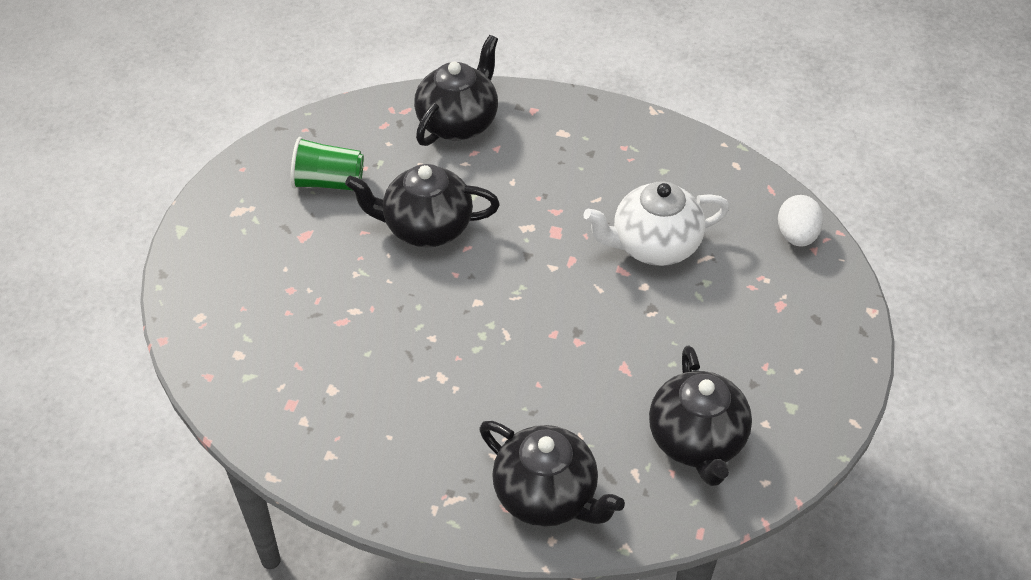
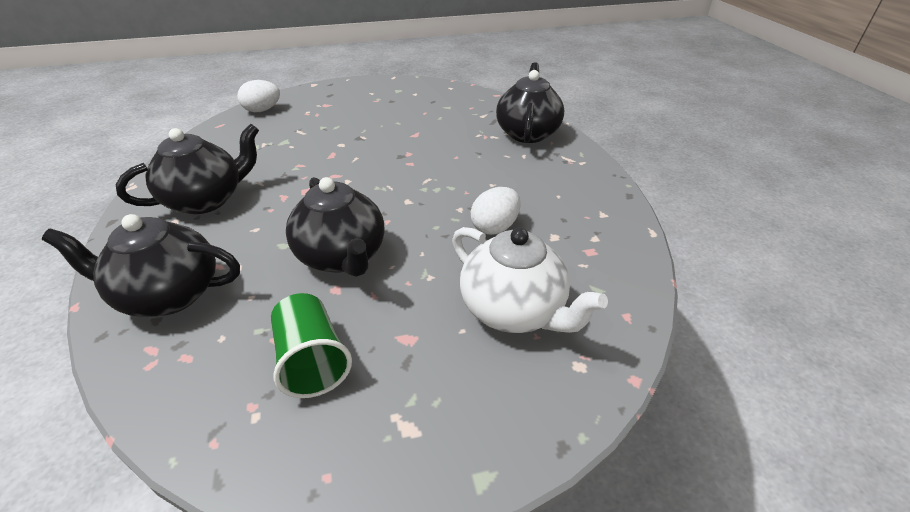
camera: 120 degrees left, 10 degrees down
white teapot [583,181,729,266] -> white teapot moved to [452,227,608,333]
black teapot [649,346,752,486] -> black teapot moved to [116,124,259,214]
none -> white egg [471,187,521,235]

